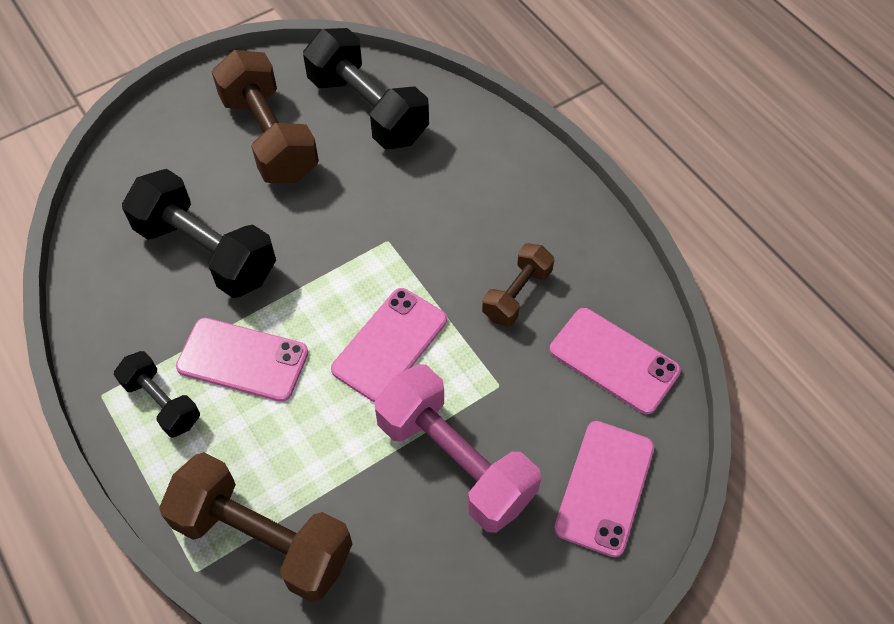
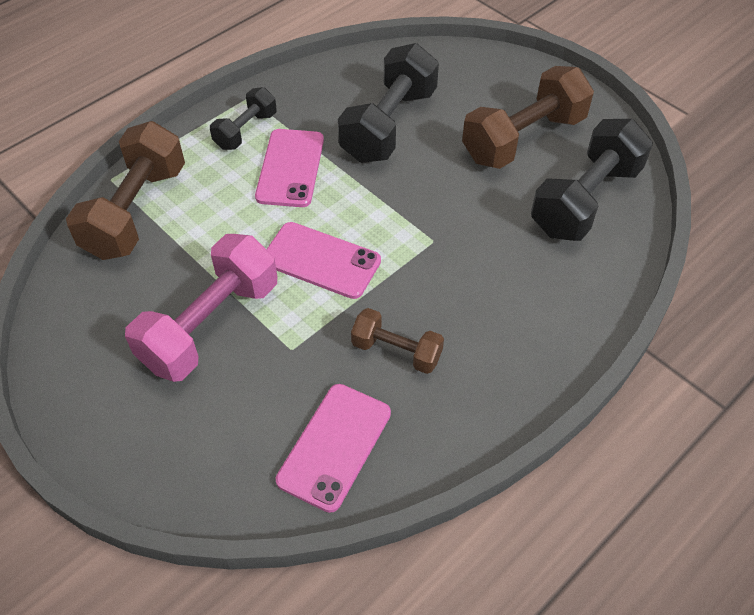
camera: 80 degrees right, 5 degrees down
pink phone [554,421,654,557] -> none

